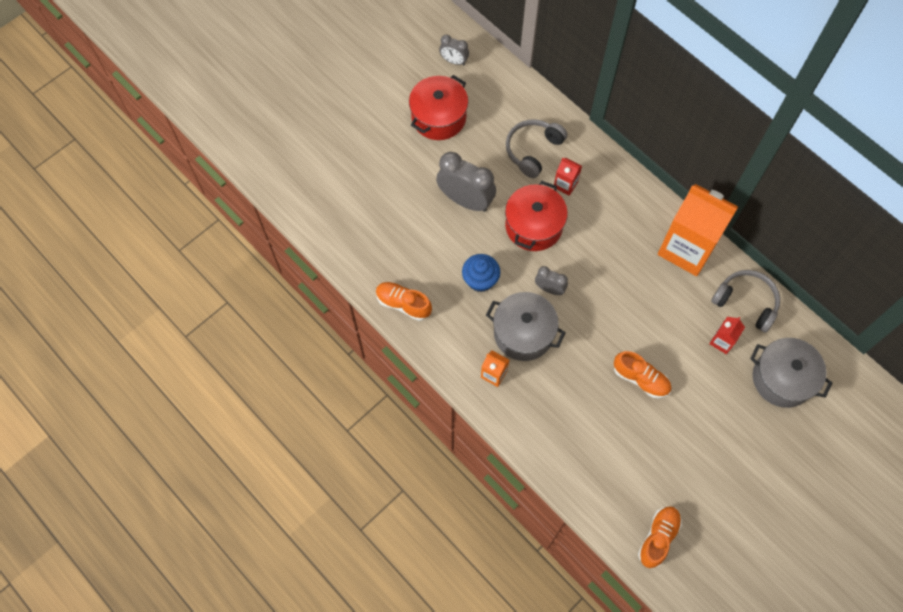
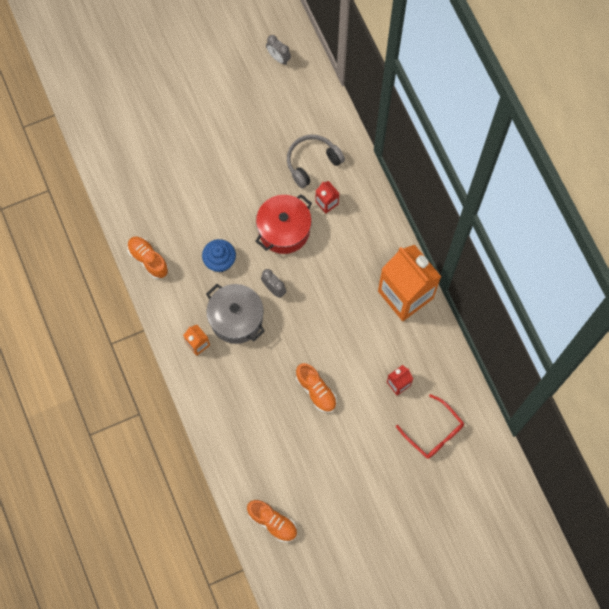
camera: 20 degrees right, 5 degrees up
red pot [409,75,468,140] -> none
grey clock [436,152,496,212] -> none
orange shoe [638,506,682,568] -> orange shoe turned 75 degrees clockwise [247,500,297,542]
grey headphones [711,270,780,333] -> none
grey pot [750,338,833,408] -> red glasses [396,394,464,459]

